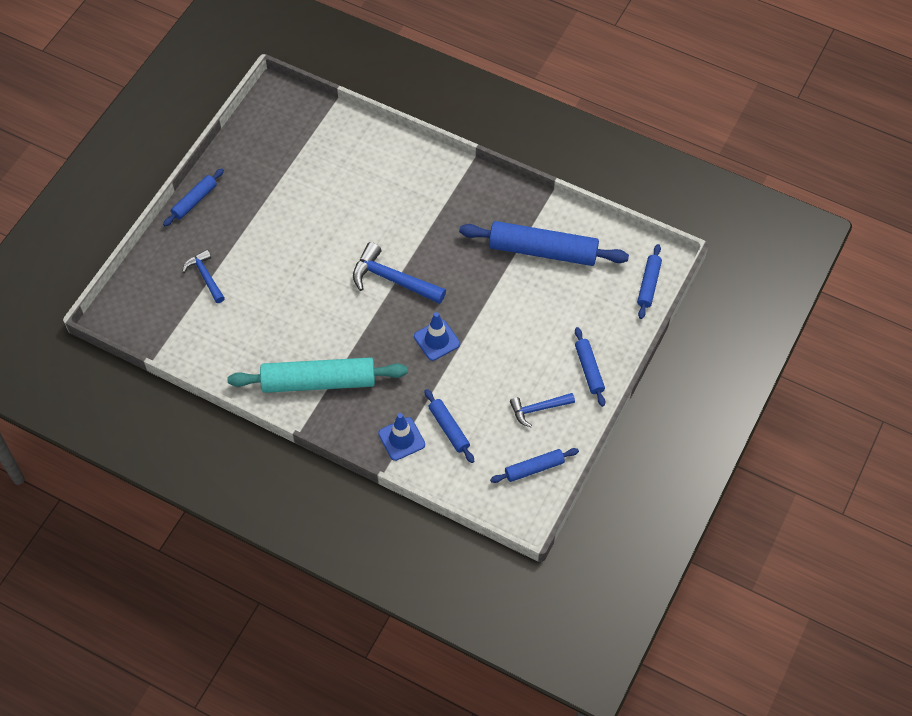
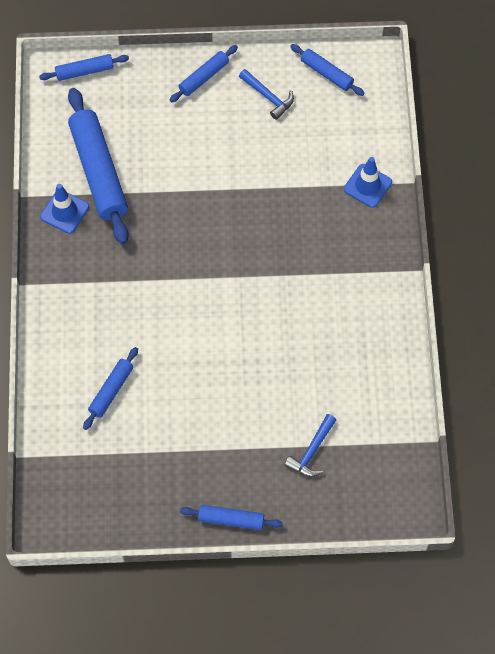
camera: 120 degrees left, 5 degrees up
turquoise rolling pin [228,357,408,393] -> none
blue hammer [353,242,446,304] -> none
blue traffic cone [414,312,460,361] -> blue traffic cone moved to [40,184,89,234]
blue rolling pin [424,389,474,463] -> blue rolling pin moved to [83,347,138,430]

